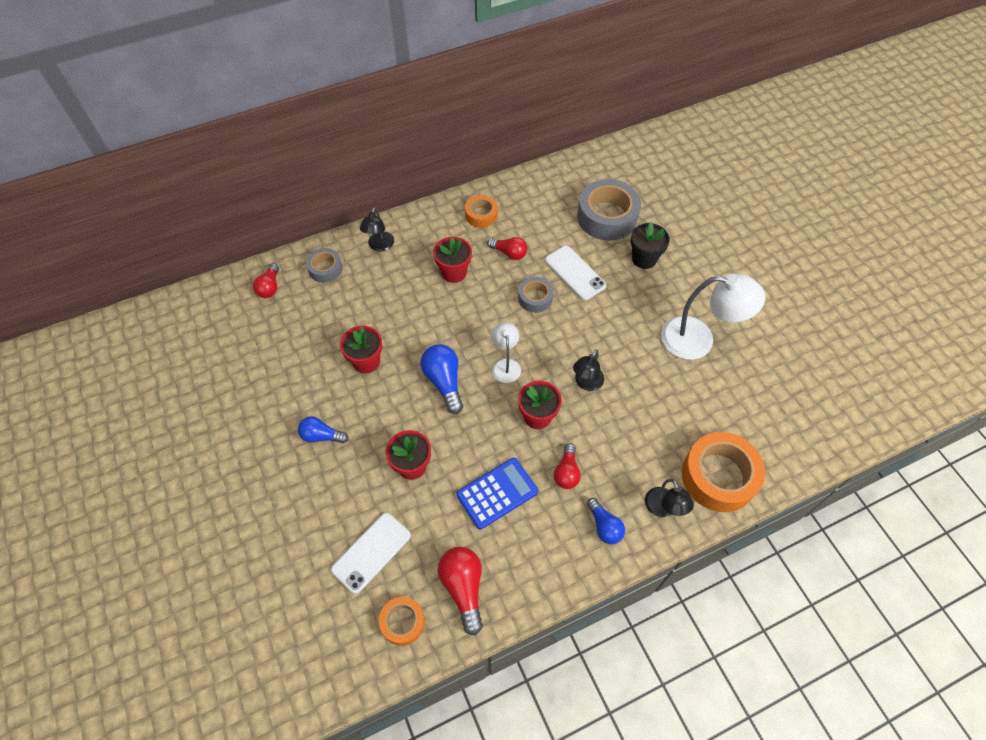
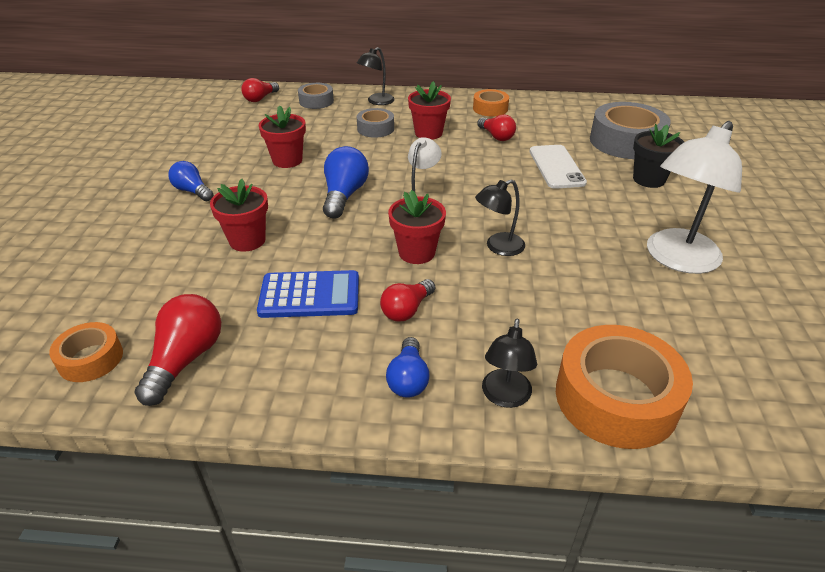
camera: 30 degrees right, 20 degrees down
white phone [331,513,411,594] -> none
grey tape [518,277,554,313] -> grey tape moved to [357,108,394,138]
white lamp [661,273,765,360] -> white lamp turned 90 degrees clockwise [647,121,742,274]

